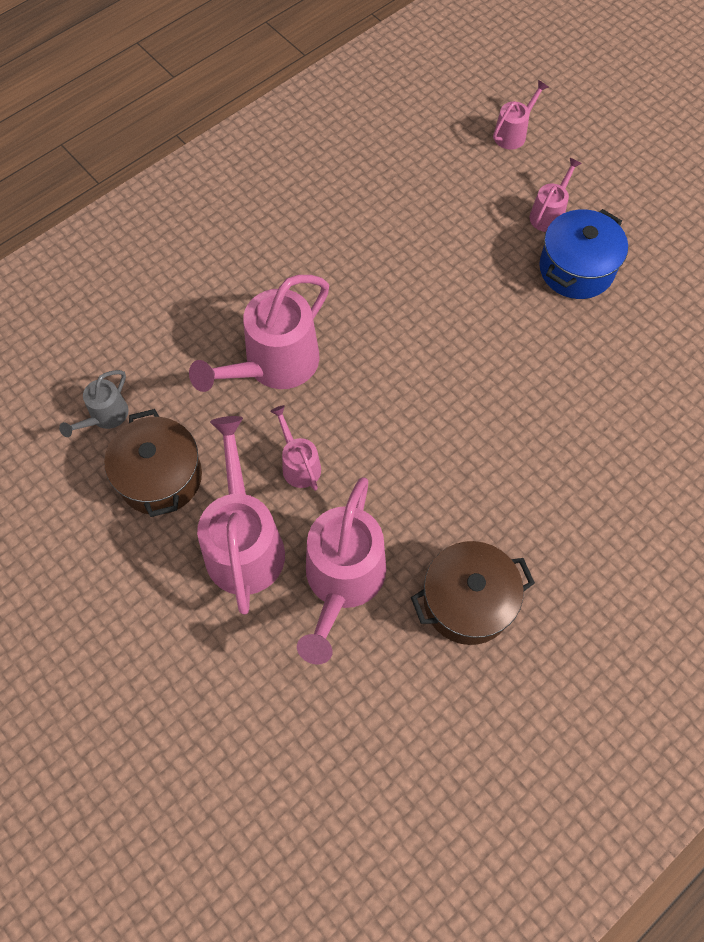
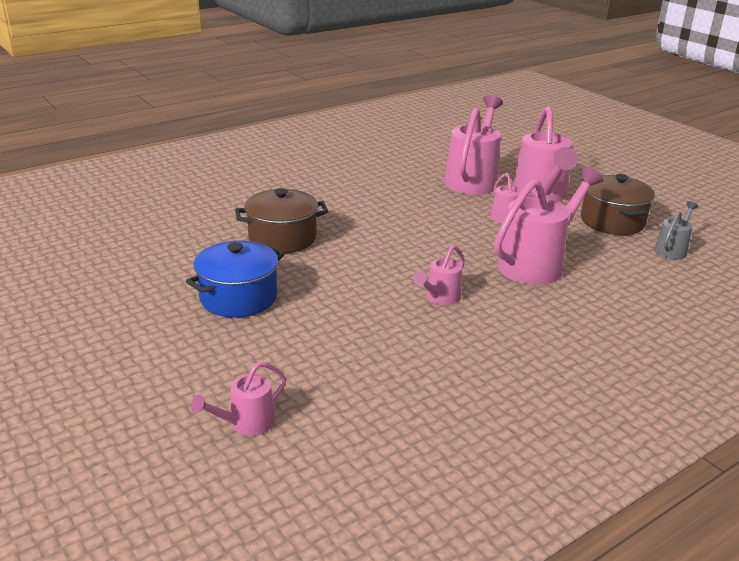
camera: 175 degrees left, 35 degrees down
brown pot [411,541,535,645] -> brown pot moved to [235,188,328,253]
pink watering can [530,158,582,232] -> pink watering can moved to [413,245,465,305]

